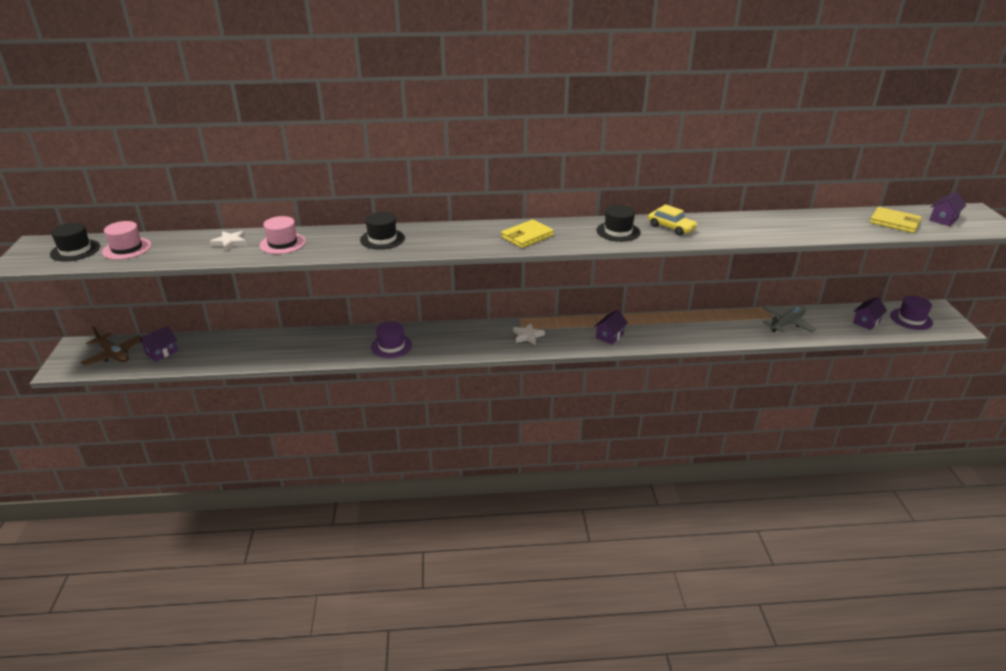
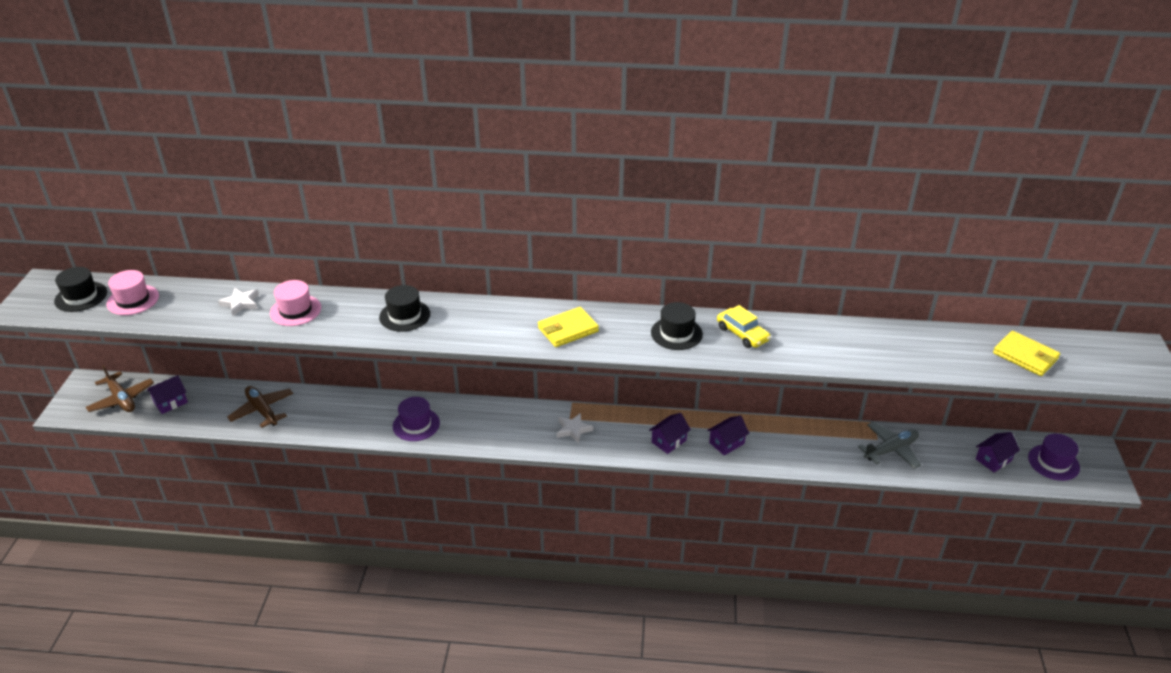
camera: 10 degrees right, 5 degrees up
purple house [929,191,966,226] -> purple house moved to [707,415,749,456]
none -> brown plane [227,386,293,428]

